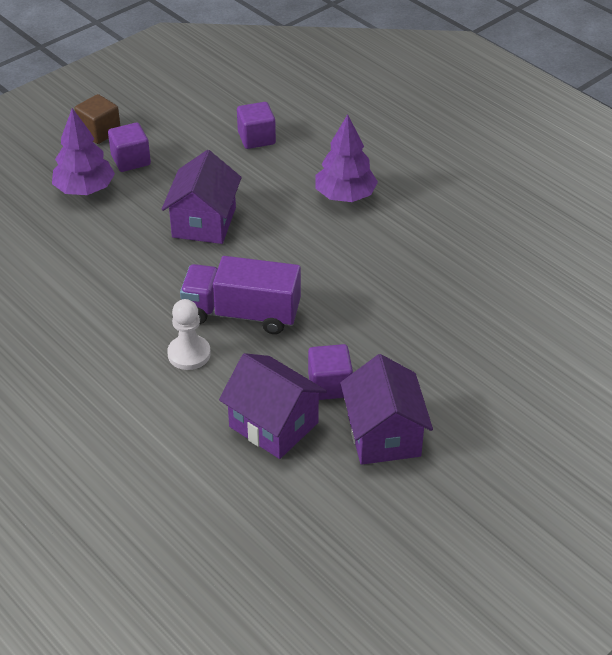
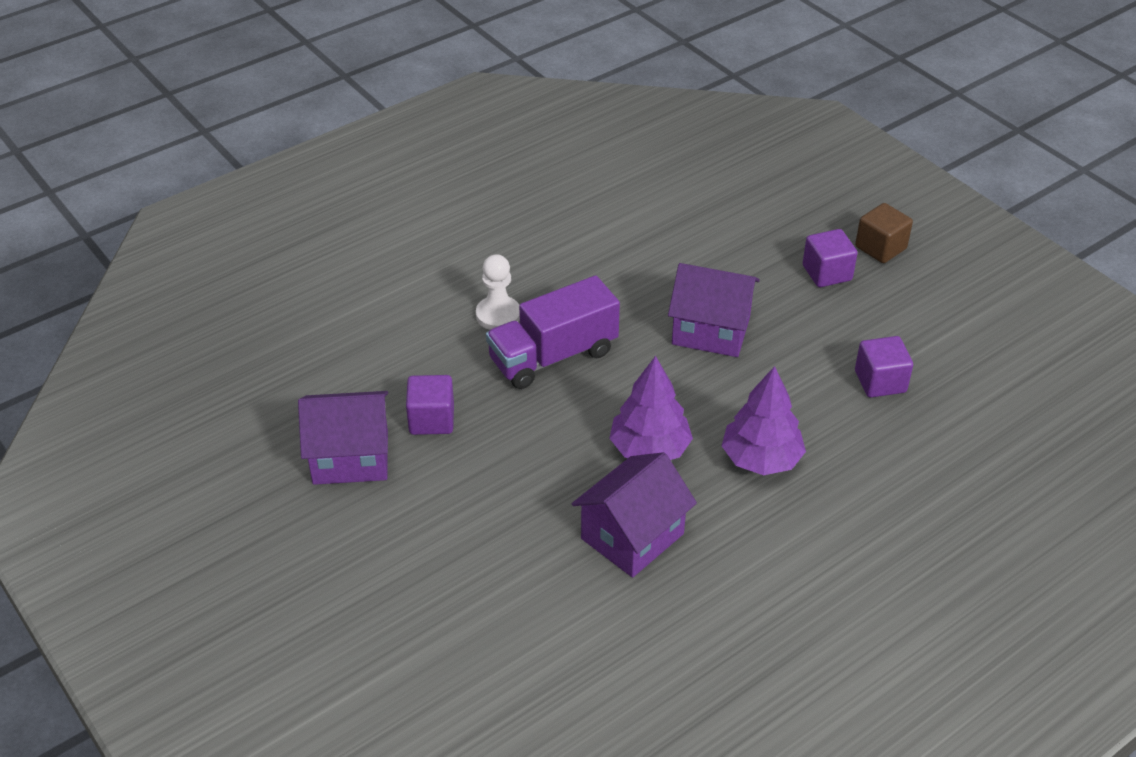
camera: 95 degrees right, 0 degrees up
purple tree [52,108,115,195] -> purple tree moved to [609,356,693,460]
purple truck [180,256,301,334] -> purple truck turned 135 degrees counterclockwise [486,275,620,389]
purple house [219,353,327,459] -> purple house moved to [572,452,697,578]

